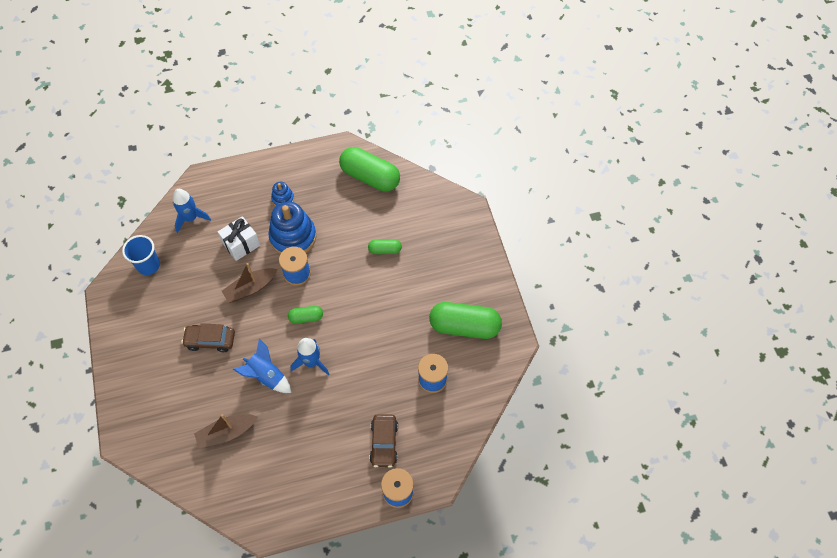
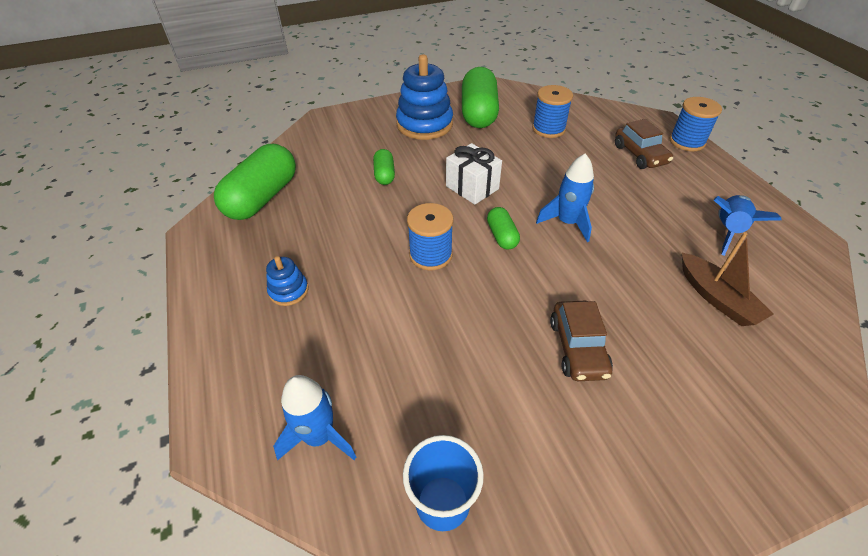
camera: 95 degrees left, 15 degrees down
white gift [218,216,260,261] -> white gift moved to [446,143,502,205]
brown boat [222,263,278,303] -> none
blue rocket [233,338,291,393] -> blue rocket moved to [714,195,781,256]
blue stacking toy [268,201,316,254] -> blue stacking toy moved to [396,54,453,140]
brown car [370,414,398,468] -> brown car turned 75 degrees clockwise [615,119,673,169]

